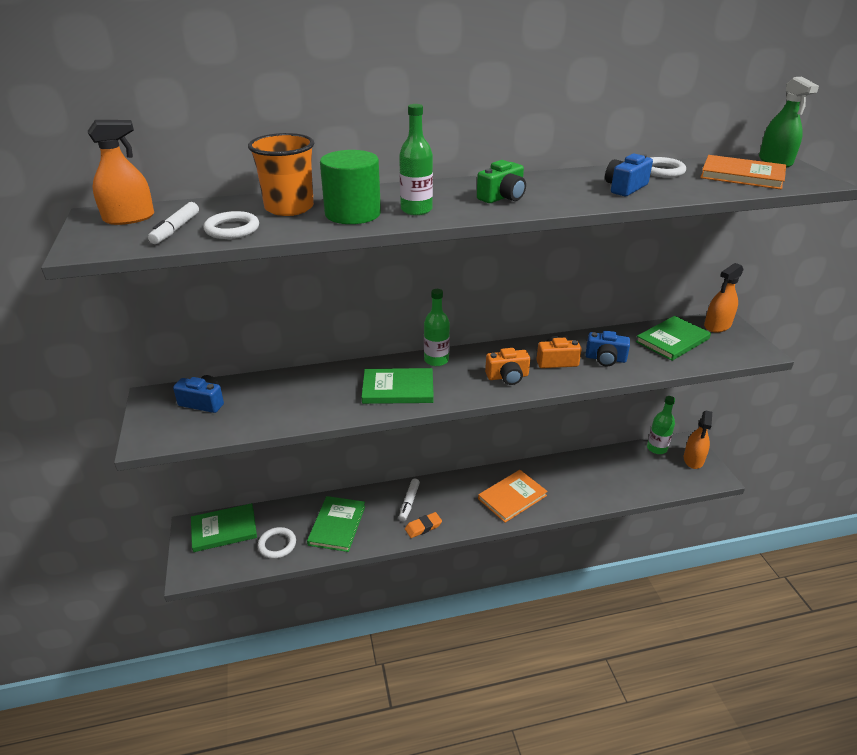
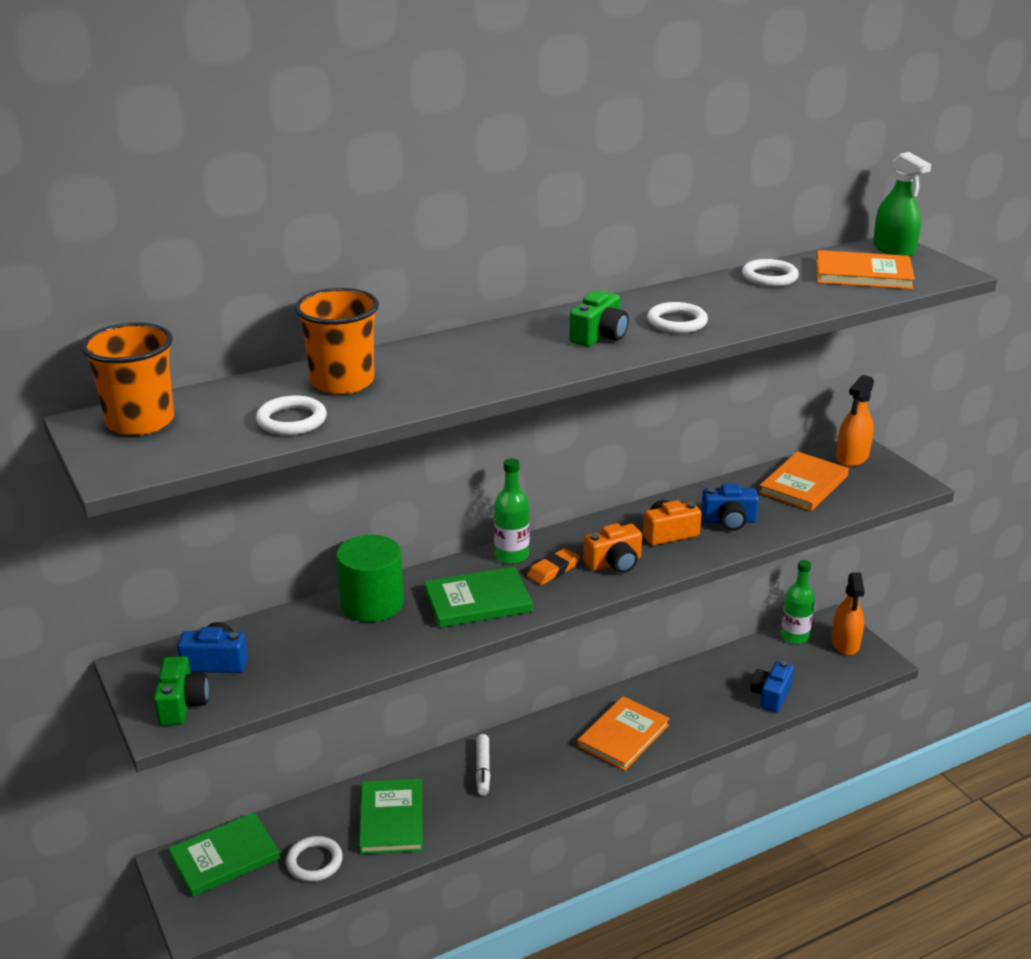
camera: 15 degrees left, 5 degrees down
orange spray bottle [88,120,154,225] -> orange cup [81,322,174,435]
white marker [148,202,199,244] -> none
green cylinder [320,150,381,224] -> green cylinder moved to [336,535,404,622]
green bottle [399,104,433,215] -> none
orange eraser [405,512,442,538] -> orange eraser moved to [527,548,580,585]
blue camera [605,153,653,196] -> blue camera moved to [751,661,794,713]
green book [636,316,711,361] -> orange book [759,451,849,511]
none -> green camera [154,656,209,726]
none -> white ring [647,302,708,333]

